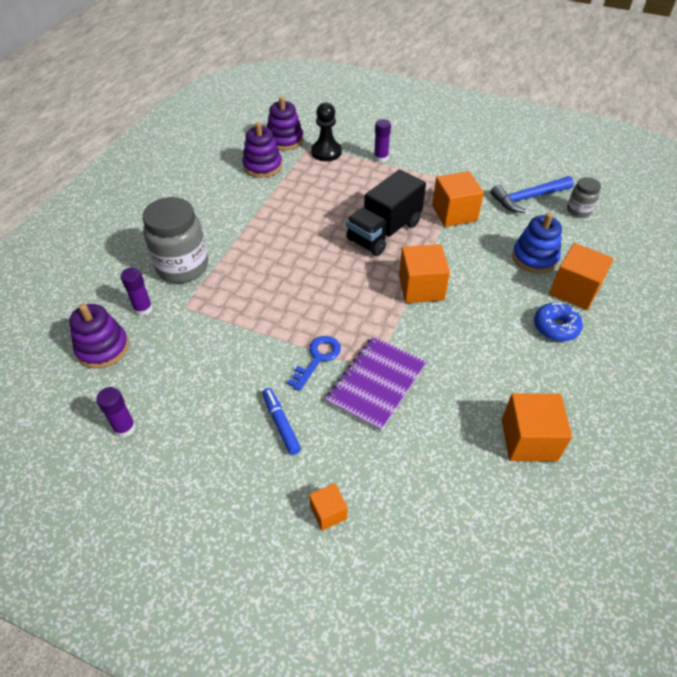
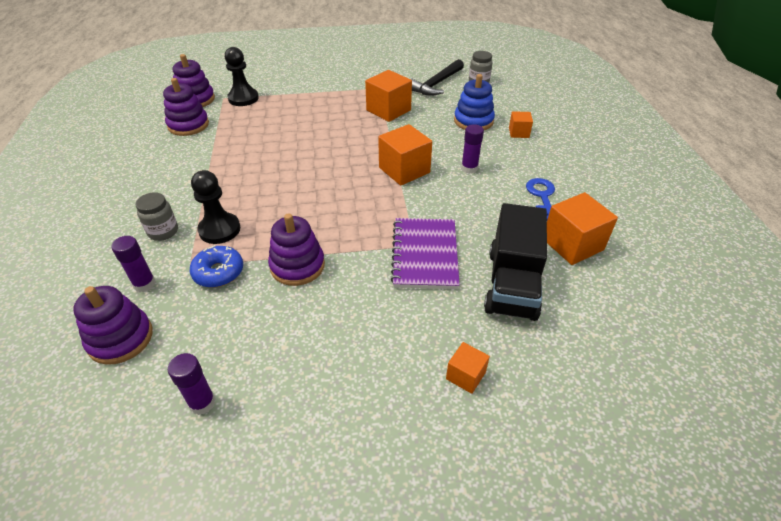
camera: 30 degrees left, 5 degrees down
grey jar [142,197,208,283] -> grey jar [135,192,178,241], size x0.52
blue marker [262,388,301,455] -> none
blue key [287,336,341,391] -> blue key moved to [526,178,555,219]
black truck [346,169,426,256] -> black truck moved to [484,203,547,321]
purple glue stick [374,119,391,163] -> purple glue stick moved to [461,124,484,174]
blue hammer [491,176,574,213] -> black hammer [411,59,464,96]
blue donut [534,303,583,341] -> blue donut moved to [190,245,243,288]
orange cube [549,243,614,310] -> orange cube [509,111,533,138], size x0.54
none -> black pawn [191,170,240,244]
none -> purple stacking toy [268,213,325,286]

